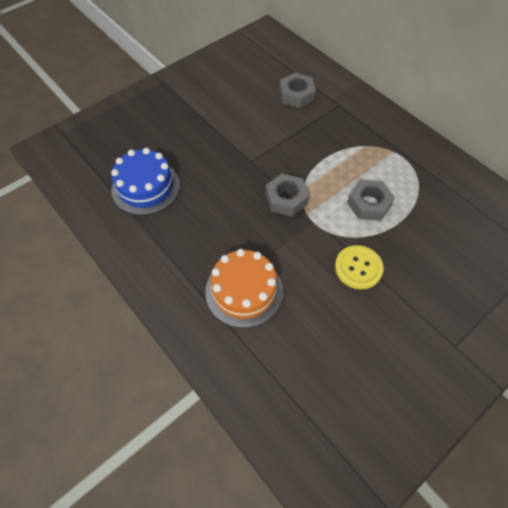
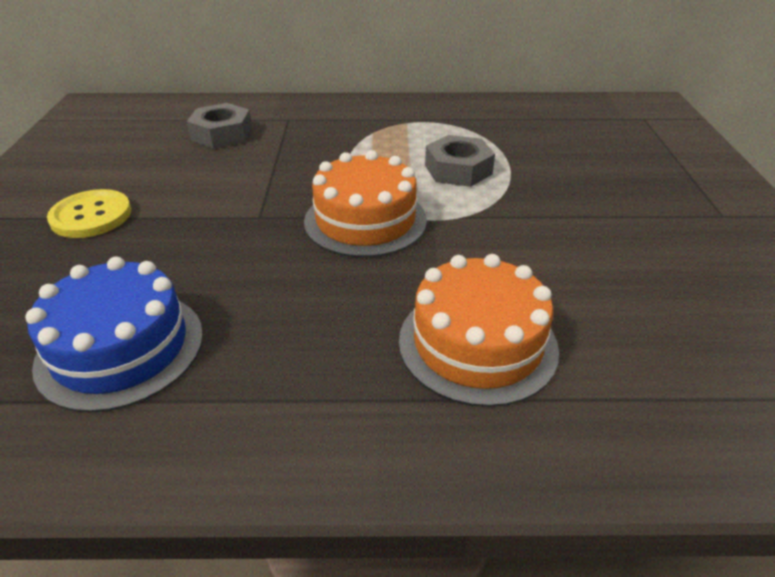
camera: 50 degrees left, 20 degrees down
grey nut [266,174,309,216] -> orange cake [304,150,427,258]
yellow button [335,245,384,289] -> yellow button moved to [47,189,131,238]

